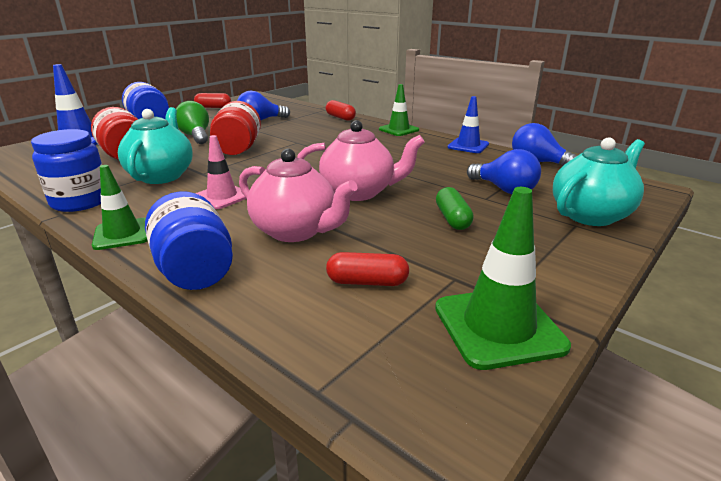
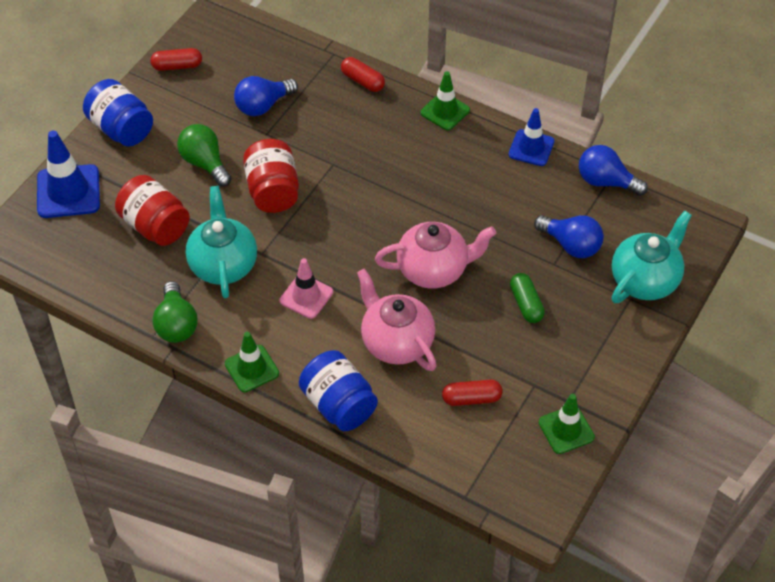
camera: 10 degrees left, 25 degrees up
blue jar [31,129,102,212] -> green light bulb [152,281,198,343]
pink teapot [239,148,358,242] -> pink teapot turned 150 degrees counterclockwise [357,268,437,371]
green traffic cone [435,187,571,370] -> green traffic cone [538,394,595,454], size x0.65

